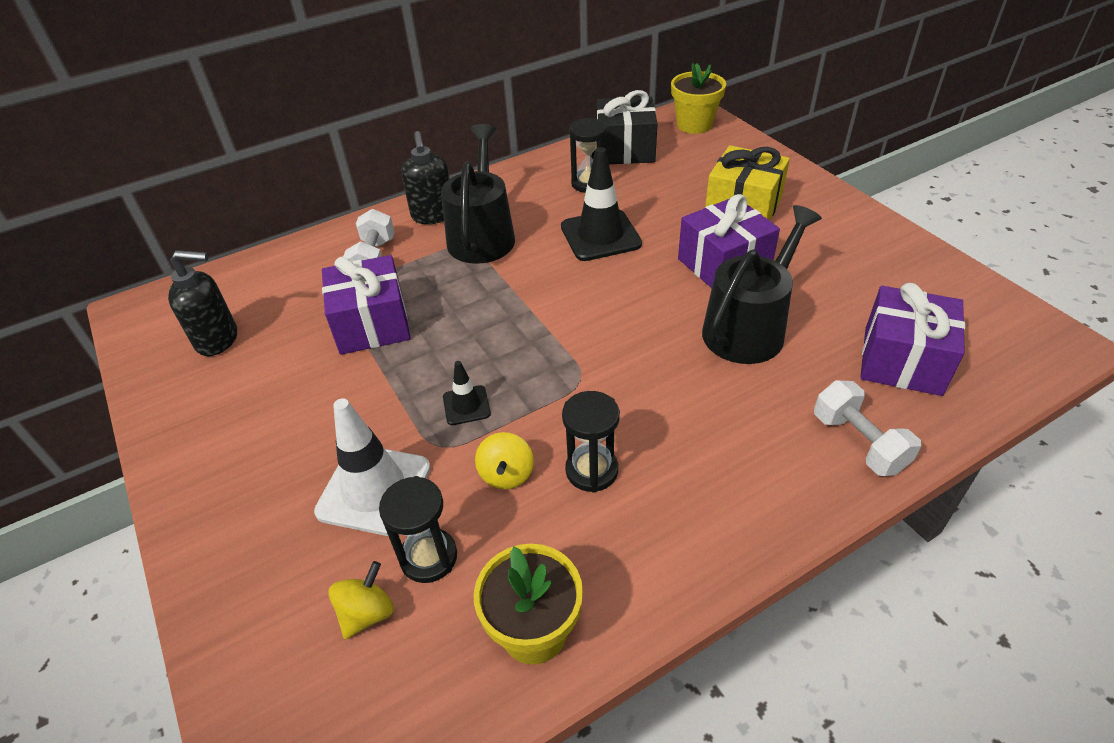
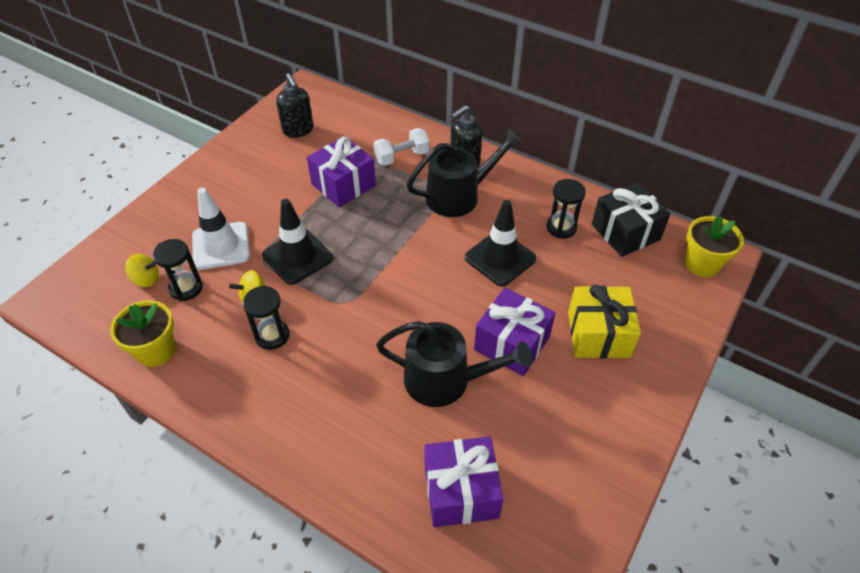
camera: 60 degrees right, 5 degrees up
black traffic cone [443,361,491,425] -> black traffic cone [262,199,333,285], size x1.94
white dumbbell [814,380,921,476] -> none

